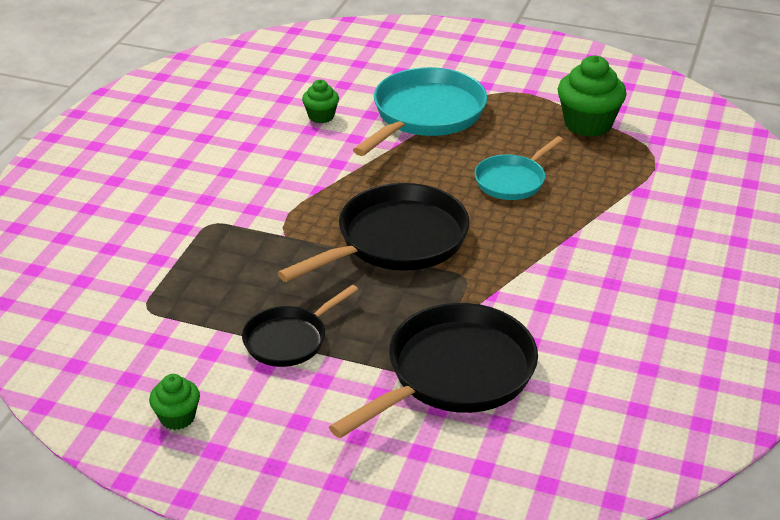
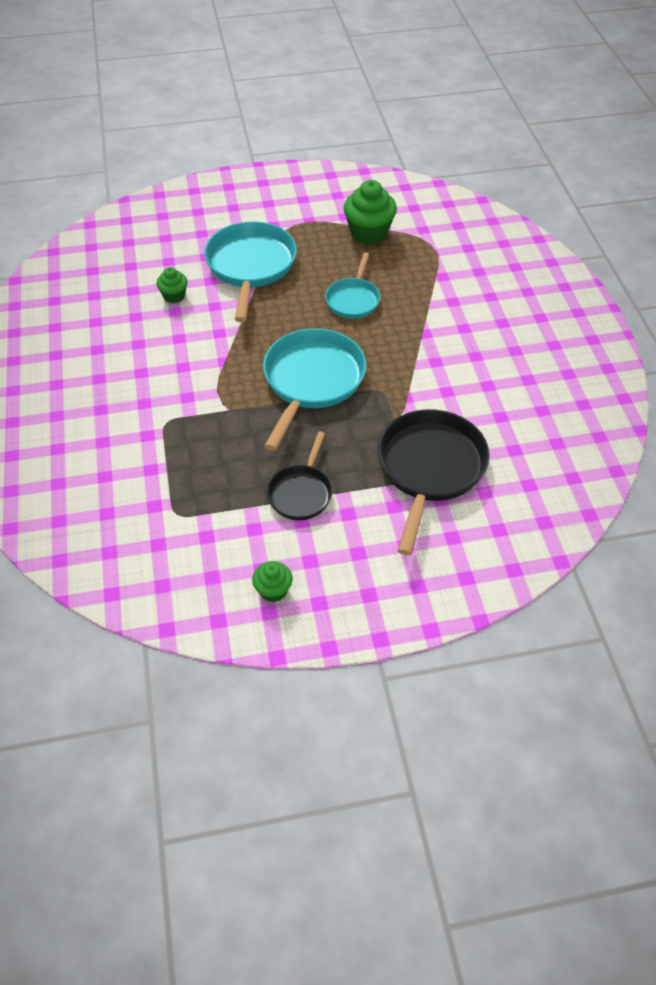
camera: 30 degrees left, 15 degrees up
black pan [278,183,470,282] -> turquoise pan [263,328,366,451]

